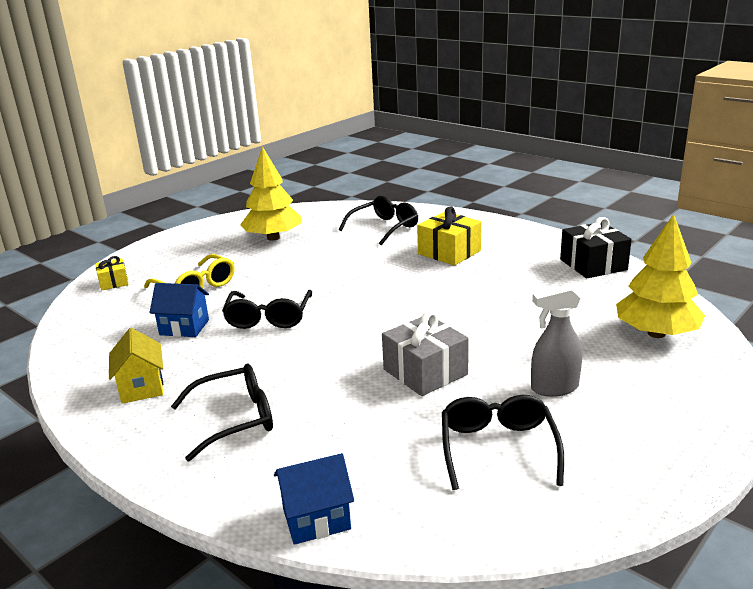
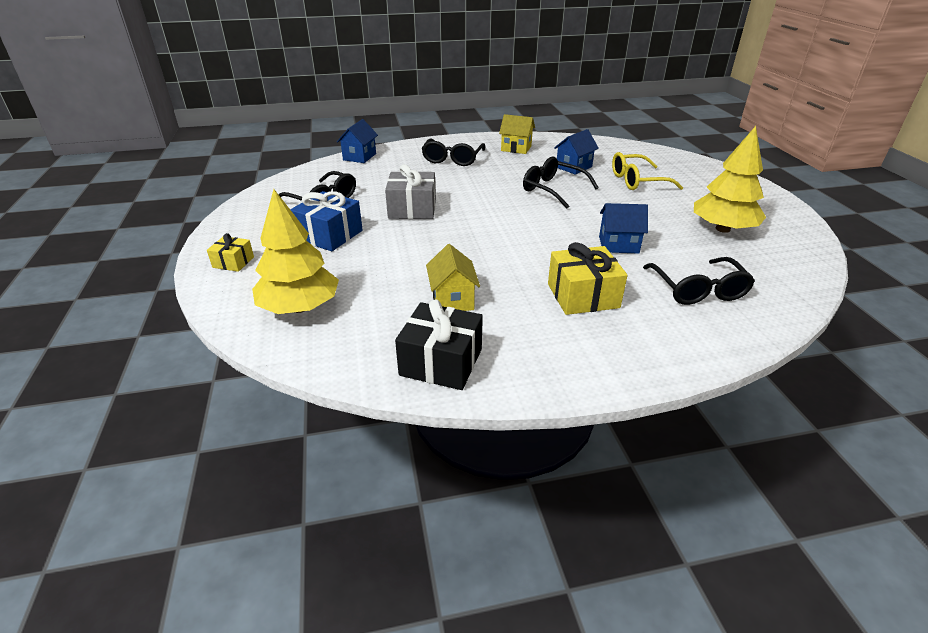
camera: 125 degrees right, 10 degrees up
yellow gift [95,256,129,291] -> yellow gift moved to [207,233,254,272]
grey spray bottle [531,285,582,397] -> blue gift [290,191,363,251]
none -> yellow house [426,244,480,311]
none -> blue house [599,203,648,254]

